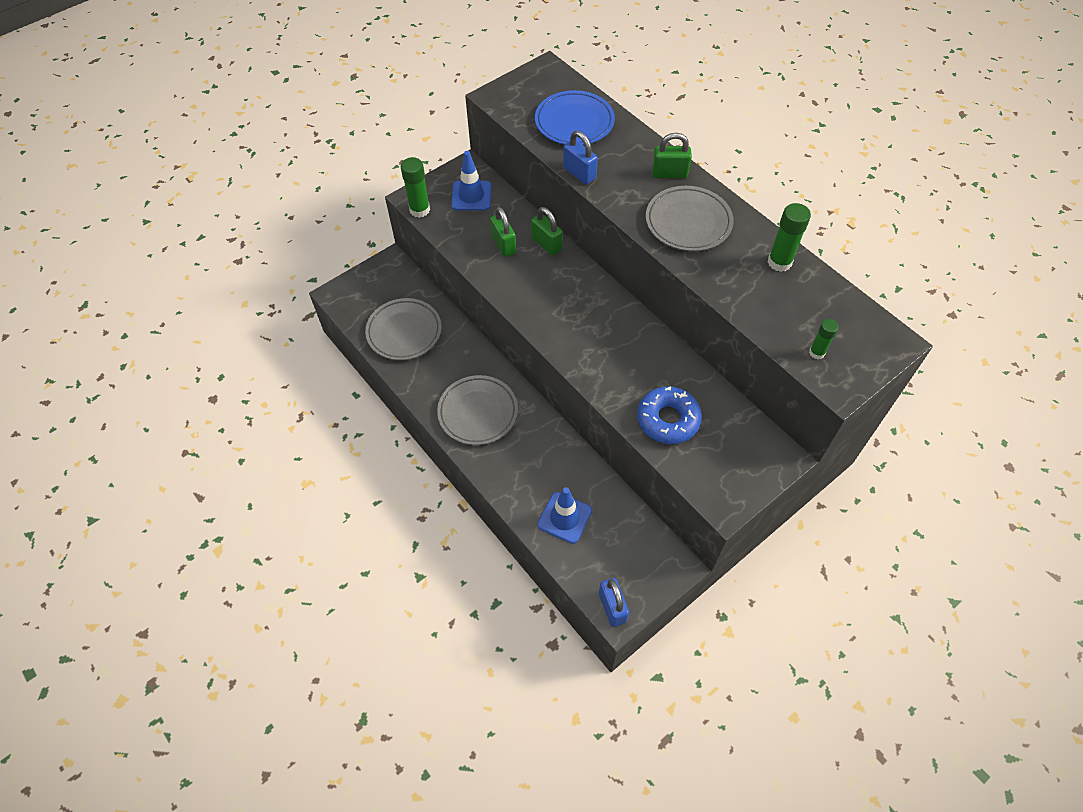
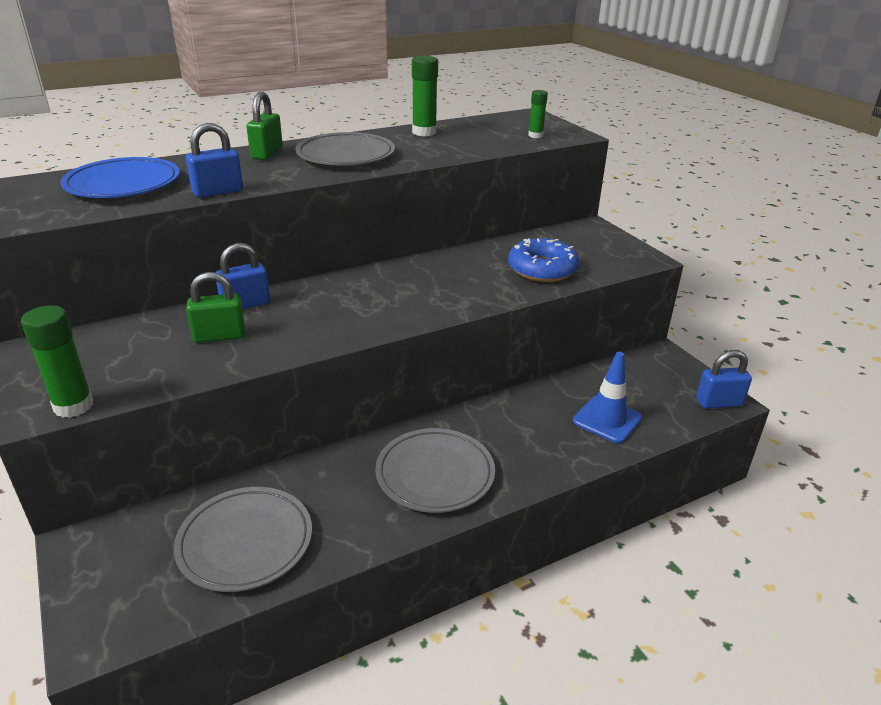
camera: 80 degrees left, 25 degrees down
blue traffic cone [451,151,491,210] -> none
green padlock [531,207,563,255] -> blue padlock [216,243,270,309]

